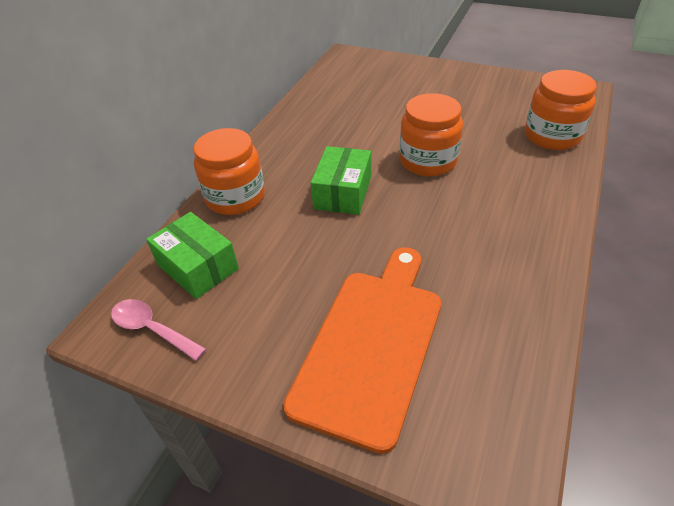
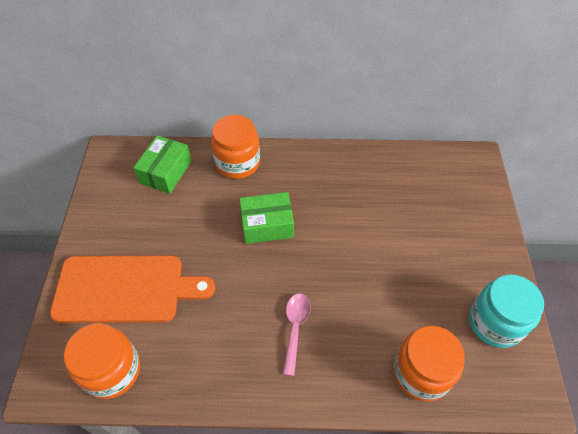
camera: 65 degrees right, 10 degrees up
pink spoon [111,299,206,361] -> pink spoon moved to [283,293,311,376]
orange jar [399,93,463,176] -> orange jar moved to [64,323,140,399]
none -> turquoise jar [469,275,544,348]

